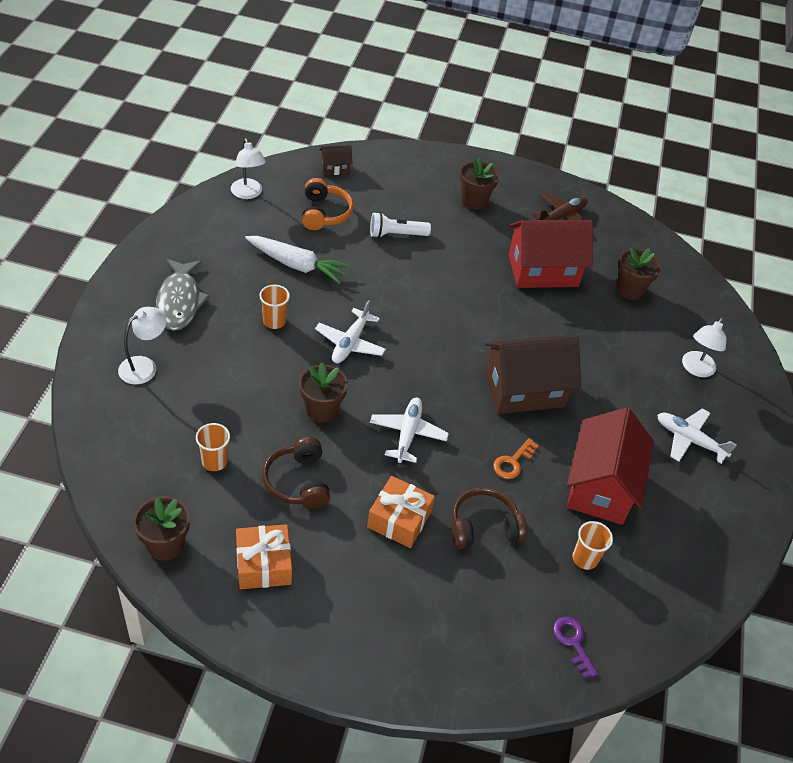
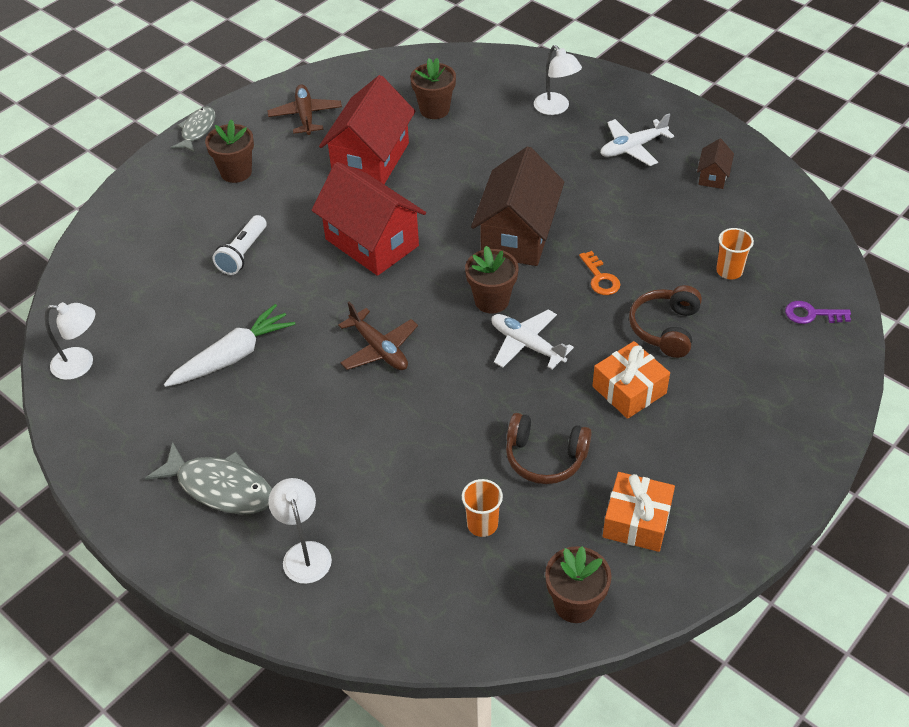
camera: 55 degrees left, 0 degrees up
orange cup [260,285,290,329] -> none
brown flower pot [299,362,348,423] -> brown flower pot moved to [465,246,519,313]
orange headphones [302,178,354,230] -> none
white plane [315,300,386,363] -> brown plane [338,301,418,370]
brown house [319,145,353,175] -> brown house moved to [697,139,734,189]
red house [567,407,654,525] -> red house moved to [312,162,426,276]
none -> grey fish [171,107,216,153]

